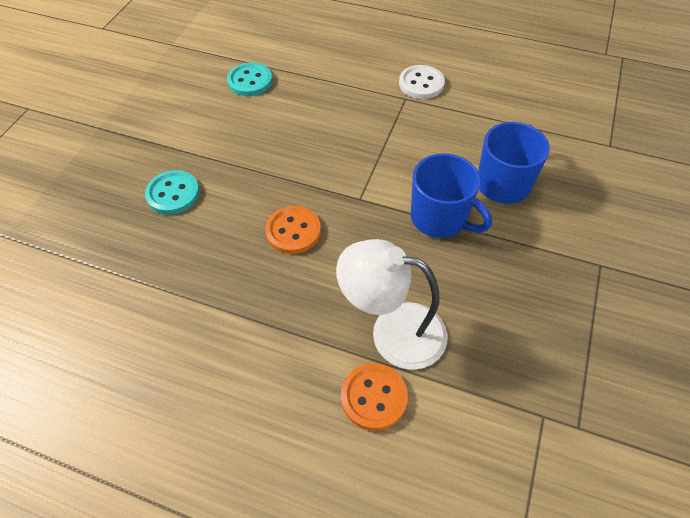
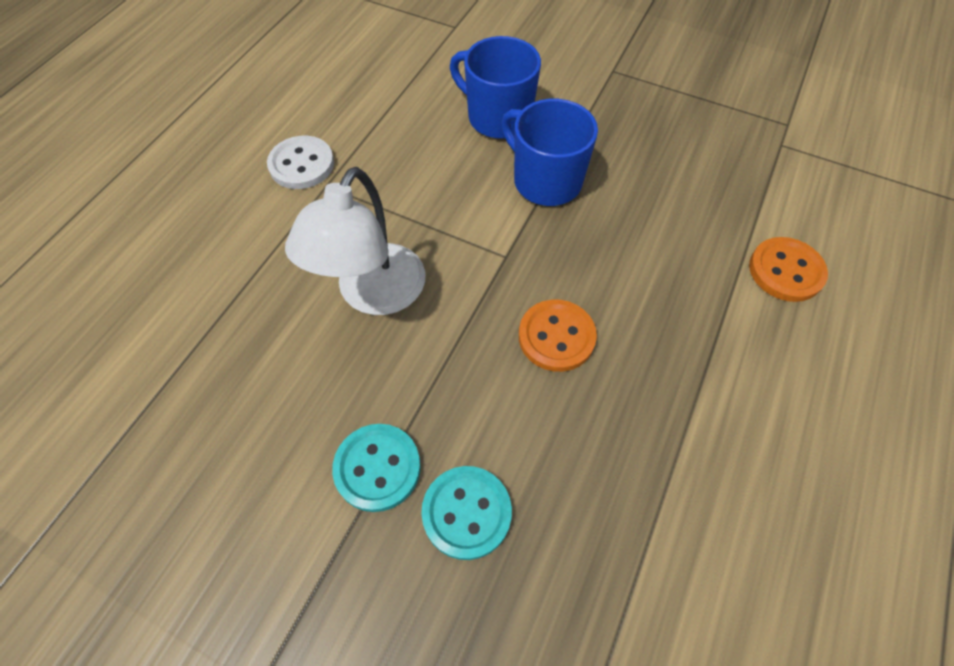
camera: 85 degrees left, 5 degrees up
turquoise button [227,62,272,96] -> turquoise button moved to [332,424,421,512]
white lamp [336,239,447,370] -> white lamp moved to [285,167,425,315]
blue mug [411,153,492,238] -> blue mug turned 90 degrees counterclockwise [501,99,598,206]

